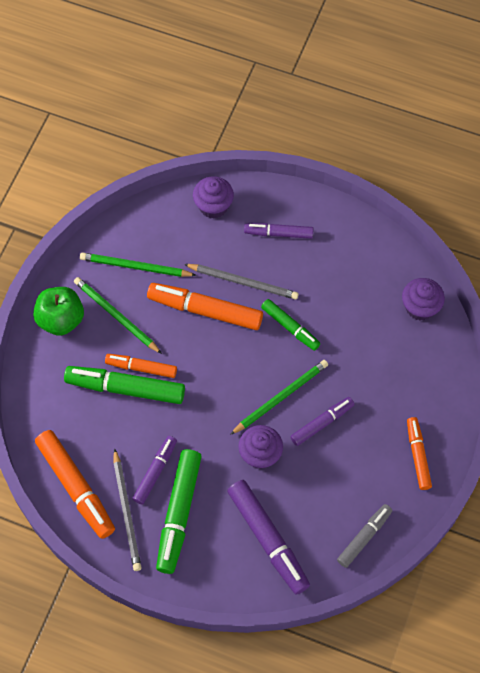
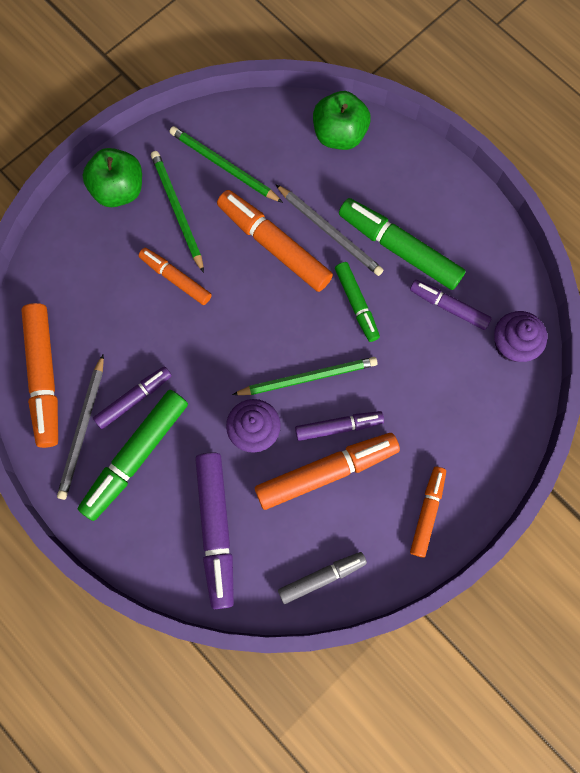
camera: 25 degrees right, 10 degrees up
green marker [64,366,185,404] -> green marker moved to [339,198,466,290]
purple cupcake [193,176,234,219] -> green apple [313,91,371,150]
purple marker [244,223,313,239] -> purple marker moved to [410,280,492,330]
none -> orange marker [255,433,400,510]

